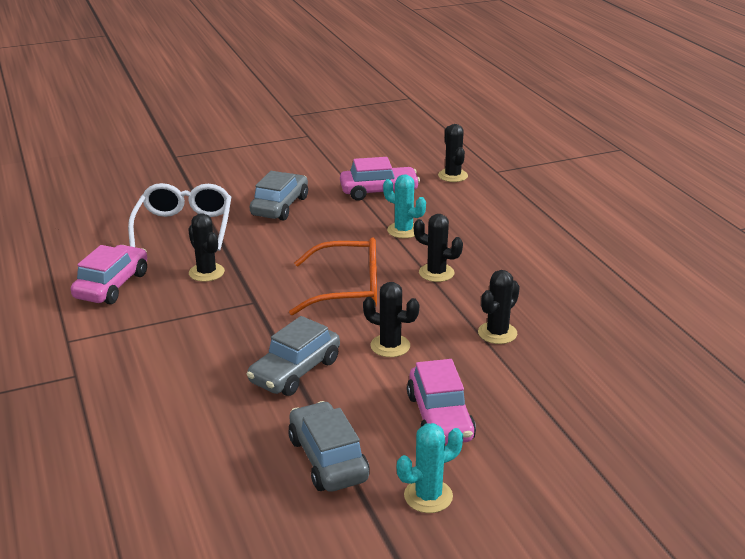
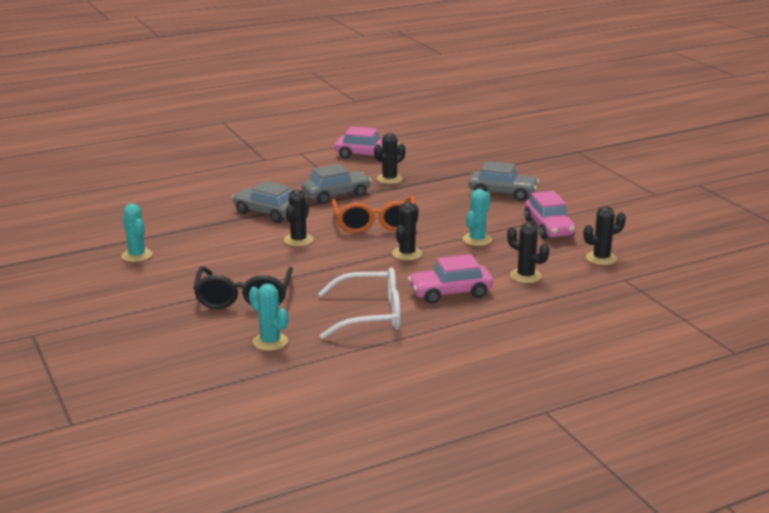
camera: 85 degrees right, 5 degrees down
white glasses [128,183,231,251] -> white glasses moved to [318,268,400,339]
grey car [288,401,370,492] -> grey car moved to [301,164,372,204]
pink car [407,359,476,445] -> pink car moved to [408,254,493,304]
black cactus [478,270,520,344] -> black cactus moved to [507,222,549,283]
none -> black glasses [193,266,293,309]
none -> turquoise cactus [249,283,288,351]

